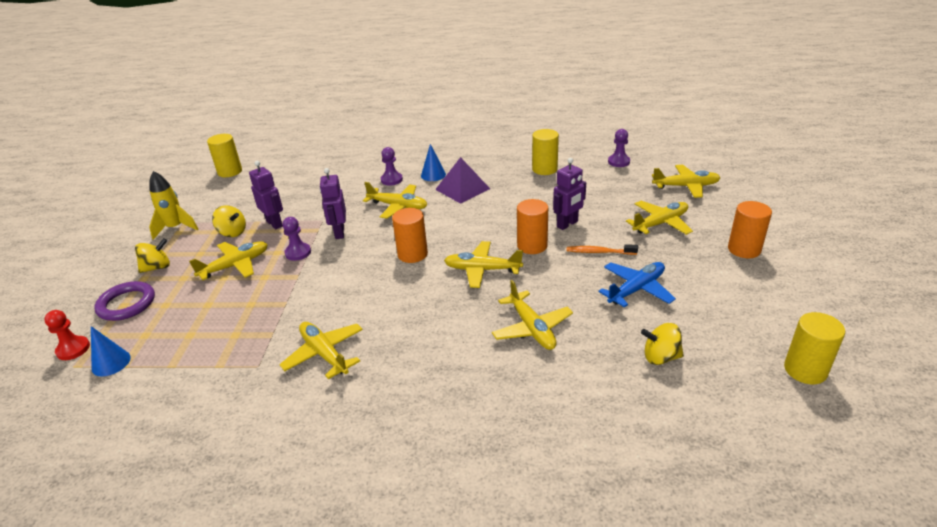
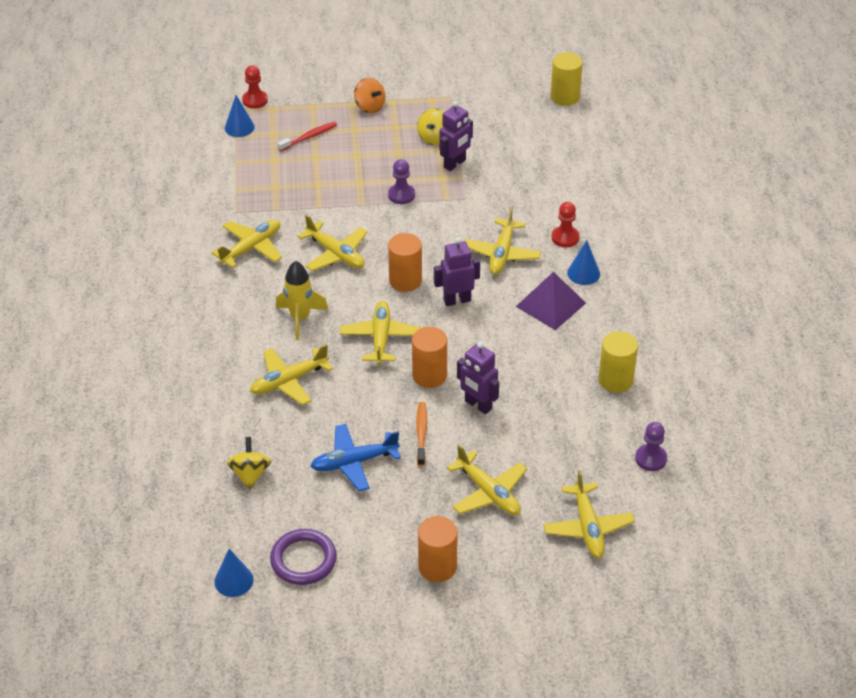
camera: 80 degrees right, 10 degrees up
purple ring [94,281,155,321] -> purple ring moved to [270,529,337,585]
yellow spinning top [135,238,170,273] -> orange spinning top [354,78,385,113]
yellow rocket [149,171,198,240] -> yellow rocket moved to [276,261,328,340]
yellow plane [189,241,268,280] -> yellow plane moved to [298,215,368,271]
purple robot [320,168,346,239] -> purple robot moved to [434,237,480,306]
purple pawn [381,147,403,185] -> red pawn [551,202,579,247]
blue plane [598,262,676,307] -> blue plane turned 120 degrees clockwise [311,424,401,491]
yellow cylinder [784,312,845,384] -> blue cone [214,549,253,597]
none -> red toothbrush [278,121,337,151]

